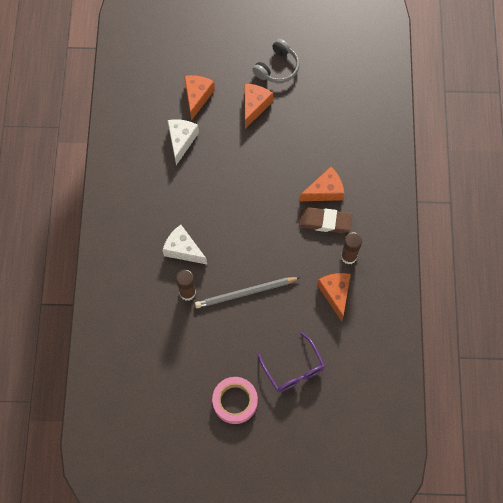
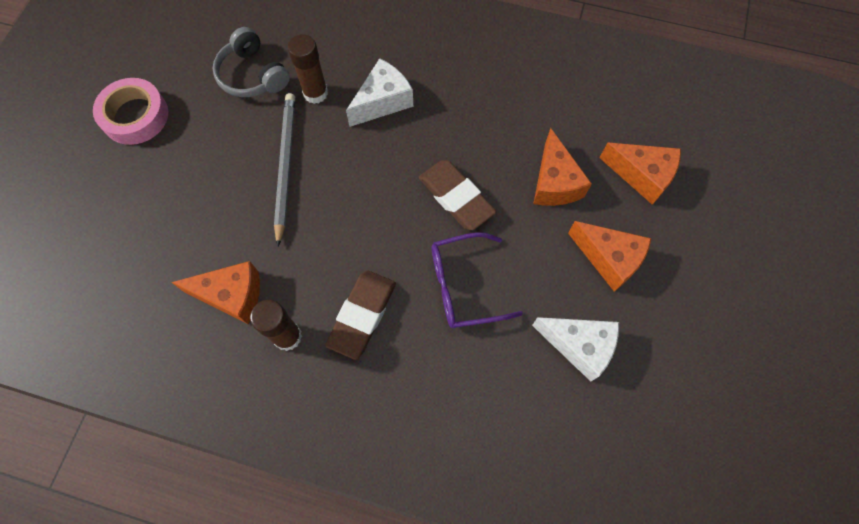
camera: 105 degrees right, 0 degrees up
white cheese [167,119,199,165] -> white cheese moved to [532,317,619,381]
grey headphones [252,39,299,83] -> grey headphones moved to [213,27,290,97]
purple glasses [258,332,325,392] -> purple glasses moved to [432,232,523,328]
orange cheese [300,167,344,201] -> orange cheese moved to [533,128,592,206]
none -> brown eraser [419,160,496,230]

